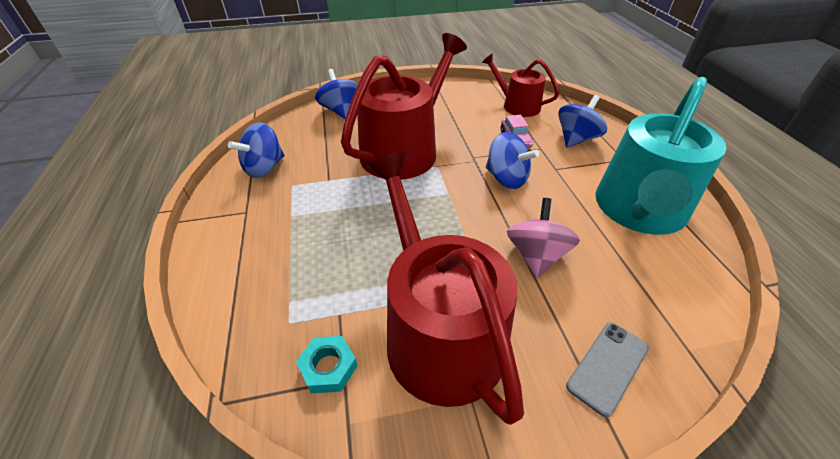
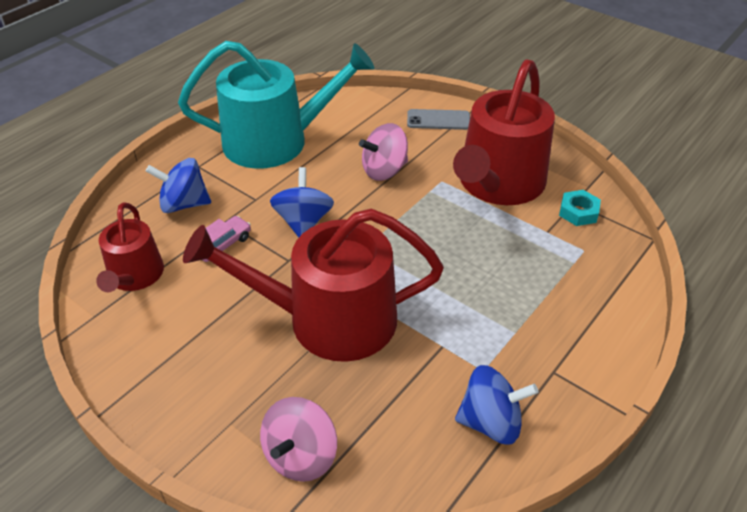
camera: 130 degrees left, 0 degrees up
blue spinning top [315,69,358,119] -> pink spinning top [260,397,337,482]

